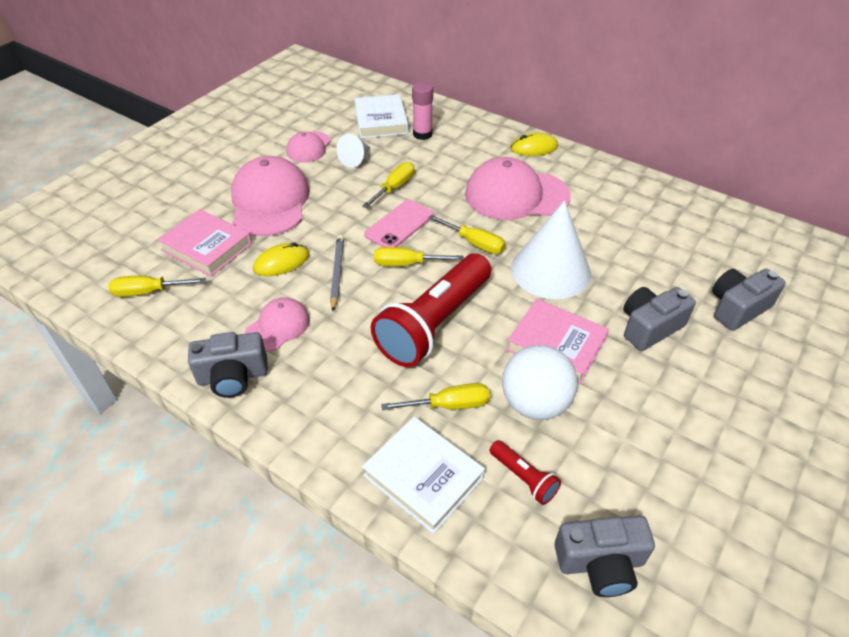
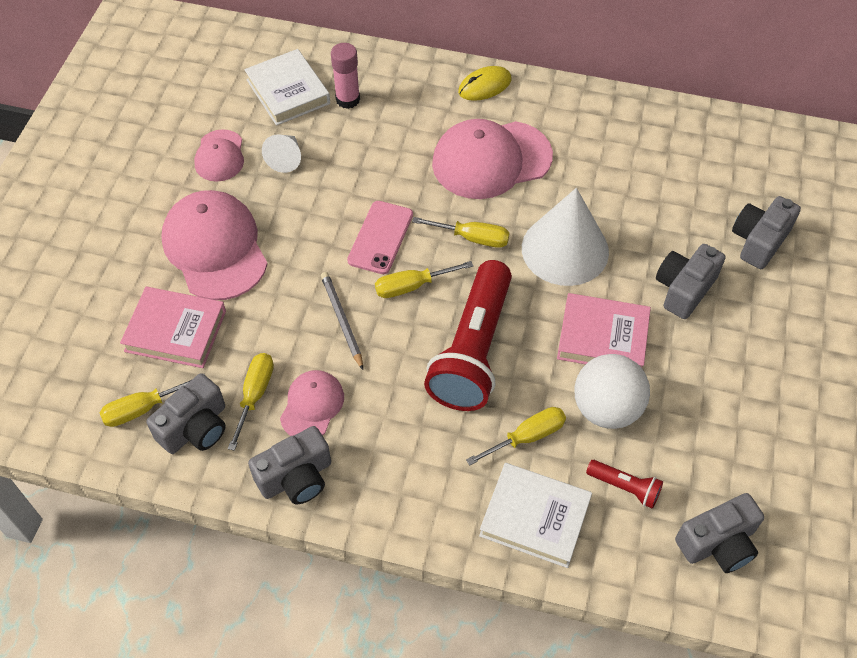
camera: 20 degrees left, 10 degrees up
yellow mouse [253,243,310,276] -> none
yellow screwdriver [363,162,415,208] -> yellow screwdriver moved to [228,353,274,451]
none -> grey camera [146,374,226,454]

